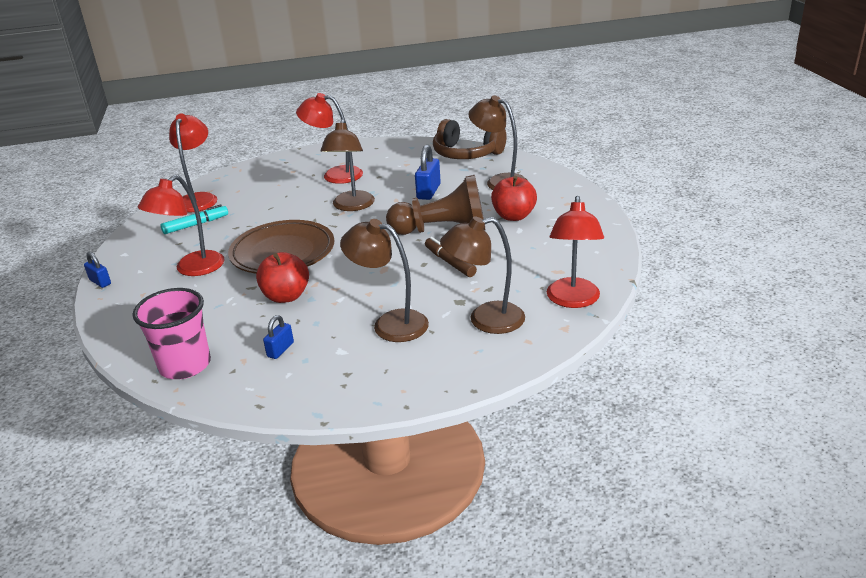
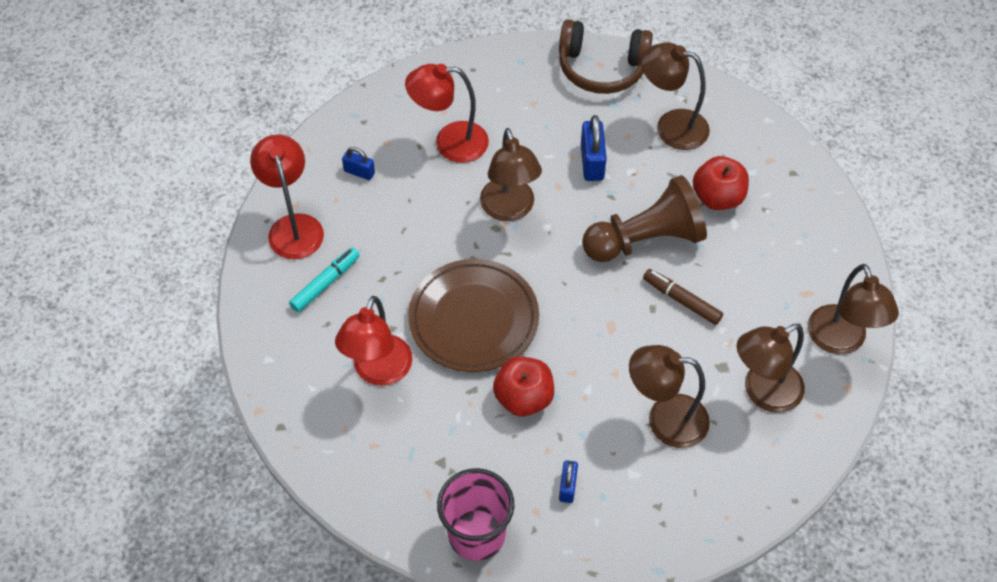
camera: 20 degrees left, 25 degrees up
blue padlock [84,252,111,288] -> blue padlock moved to [342,147,375,180]
red lamp [547,196,604,308] -> brown lamp [808,264,899,354]

